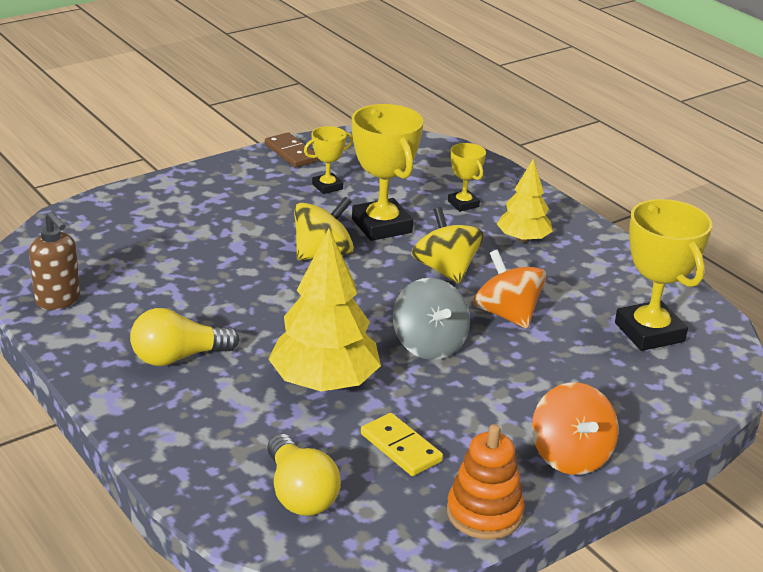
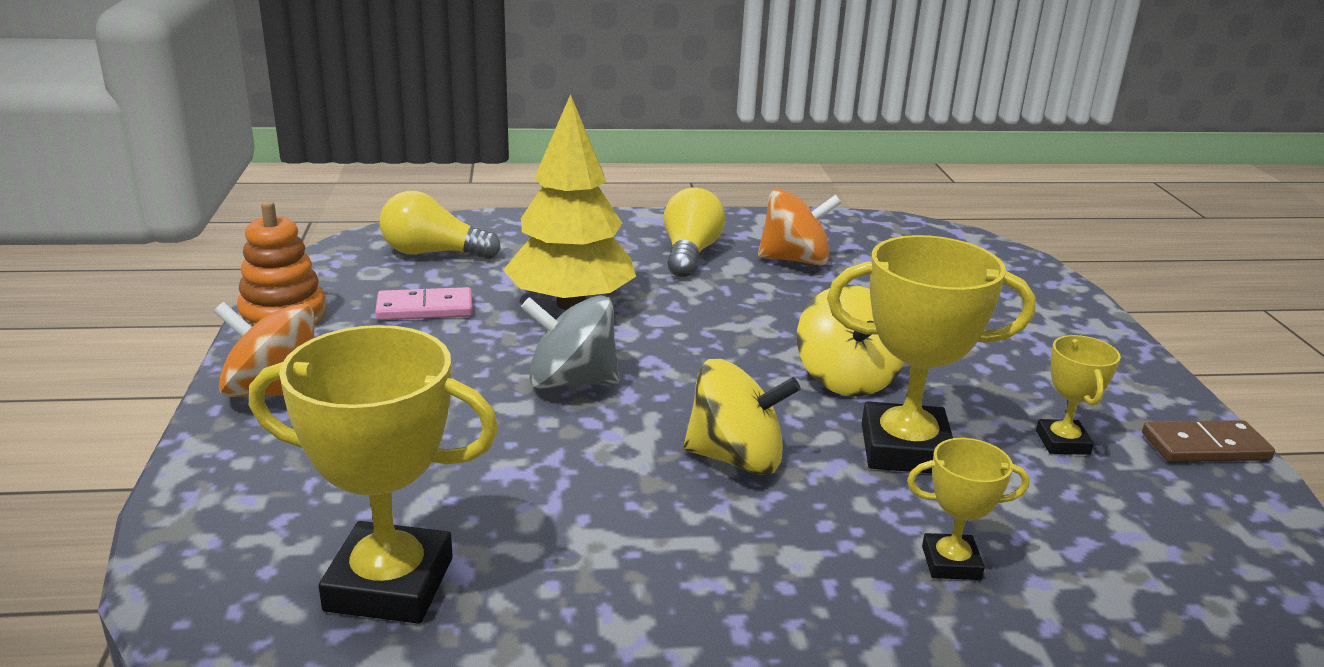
camera: 120 degrees right, 5 degrees down
brown soap dispenser [29,212,80,310] -> none
yellow domino [361,413,443,476] -> pink domino [375,287,473,320]
orange spinning top [473,250,546,329] -> orange spinning top moved to [758,188,842,266]
yellow tree [497,159,553,243] -> none

